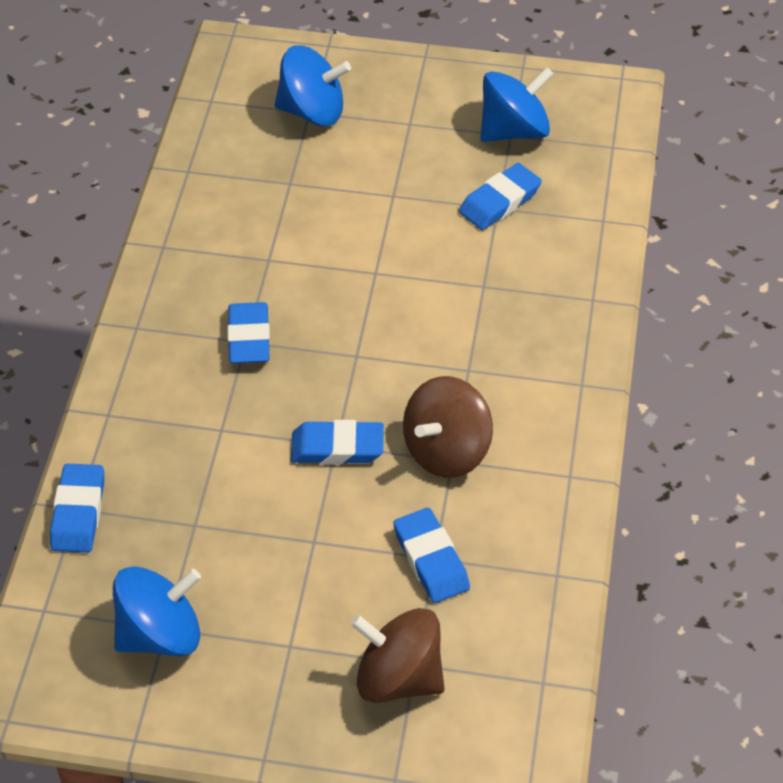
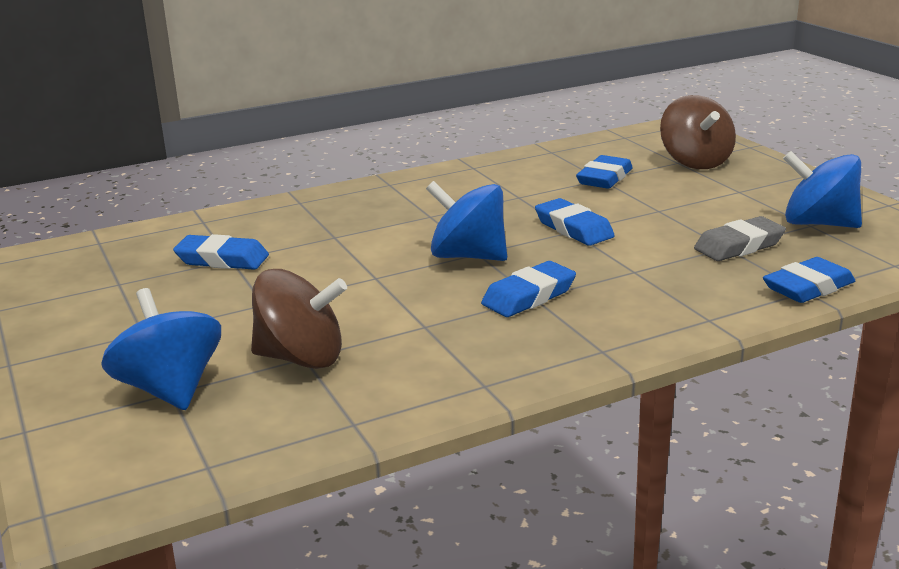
camera: 125 degrees left, 25 degrees down
brown spinning top [403,376,493,478] -> brown spinning top moved to [251,269,347,369]
blue spinning top [480,67,554,142] -> blue spinning top moved to [426,181,507,261]
none -> grey eraser [694,216,786,261]

